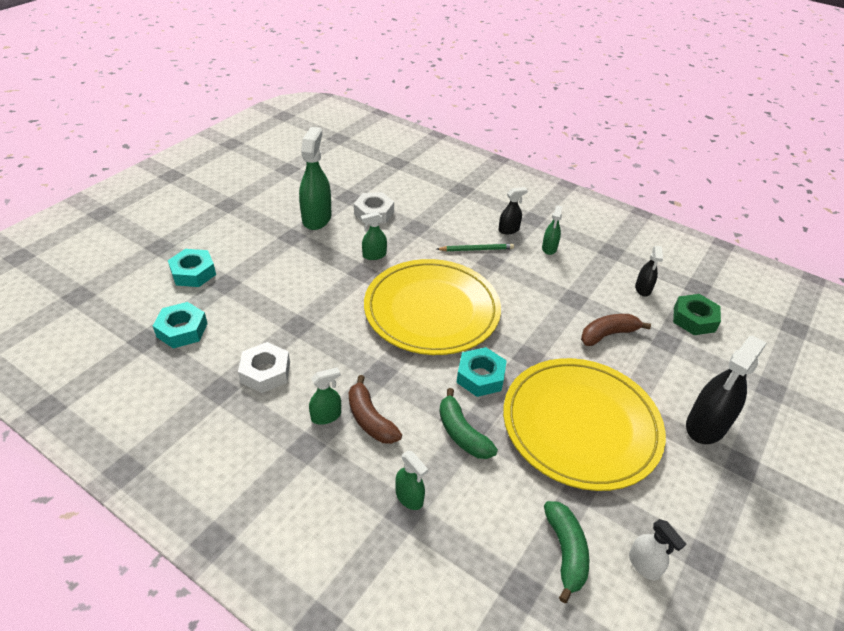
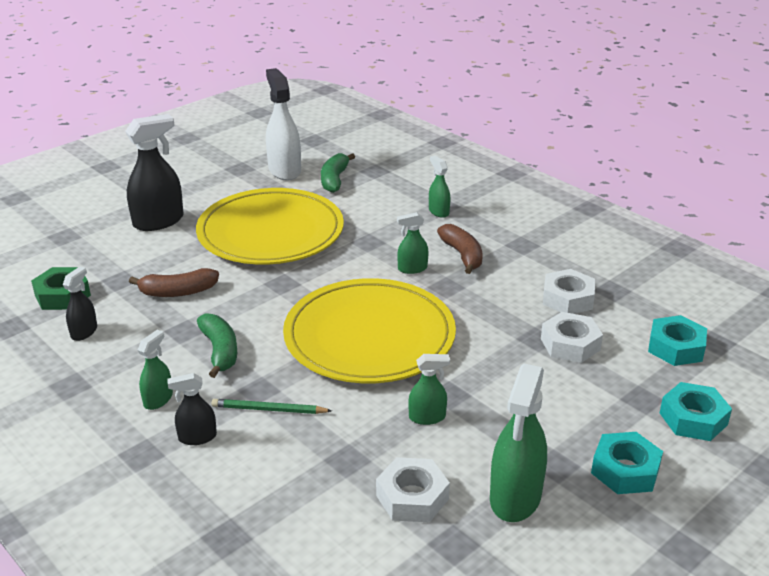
camera: 165 degrees left, 10 degrees down
green spray bottle [309,367,341,425] -> green spray bottle moved to [397,212,428,274]
green banana [439,388,498,459] -> green banana moved to [197,313,237,378]
turquoise nut [456,347,507,397] -> turquoise nut moved to [591,432,663,494]
white spray bottle [629,519,686,581] -> white spray bottle [266,68,301,181], size x1.89
none -> white nut [541,312,603,363]

